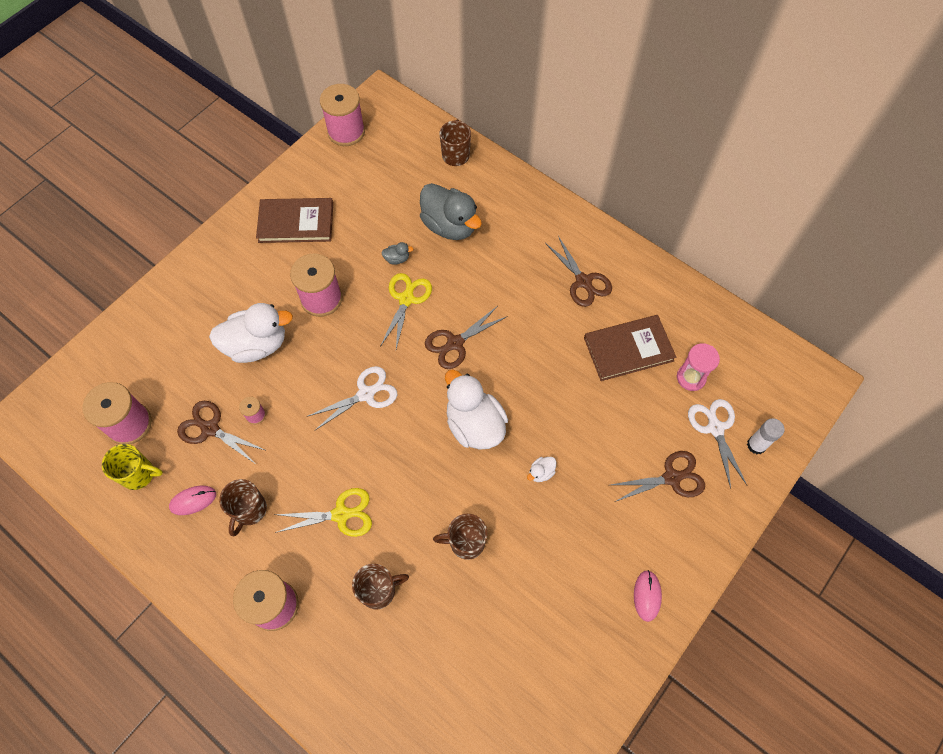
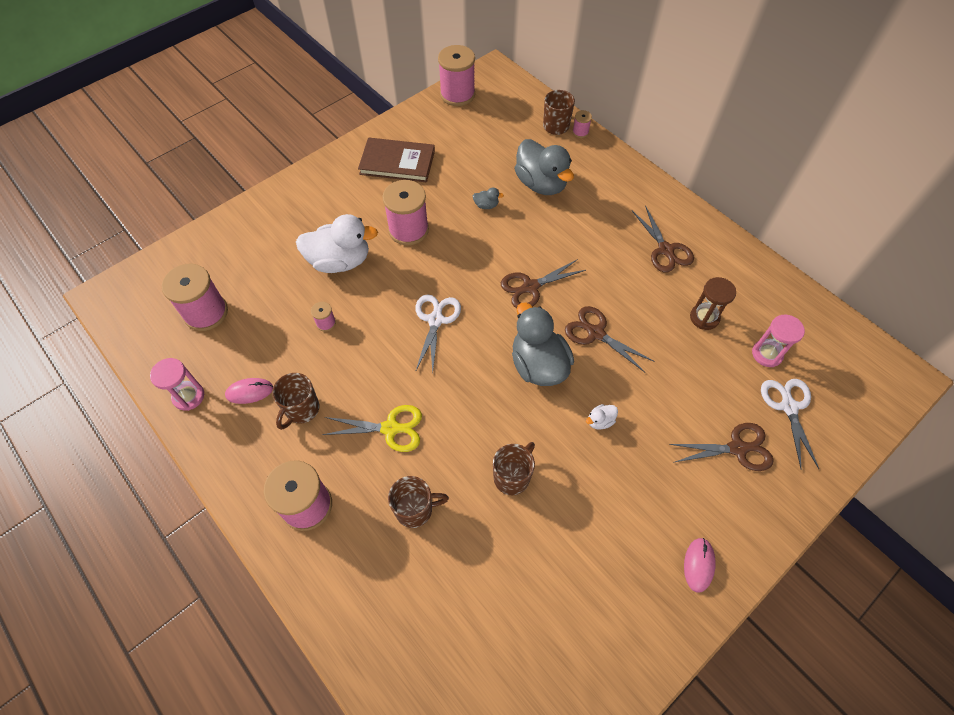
camera: 10 degrees right, 5 degrees down
yellow mug [102,444,163,490] -> none
brown scissors [177,401,267,463] -> brown scissors moved to [565,306,653,372]
white scissors [306,366,397,431] -> white scissors turned 60 degrees counterclockwise [415,294,461,373]
yellow scissors [380,273,432,349] -> none
brown mug [433,514,487,560] -> brown mug turned 120 degrees clockwise [493,442,535,495]
white duck [445,370,508,450] -> grey duck [512,303,574,386]
brown book [584,315,676,381] -> brown hourglass [690,277,736,330]
white glue stick [747,418,785,454] -> none
none -> pink hourglass [150,358,204,411]
none -> pink spool [572,110,592,138]

